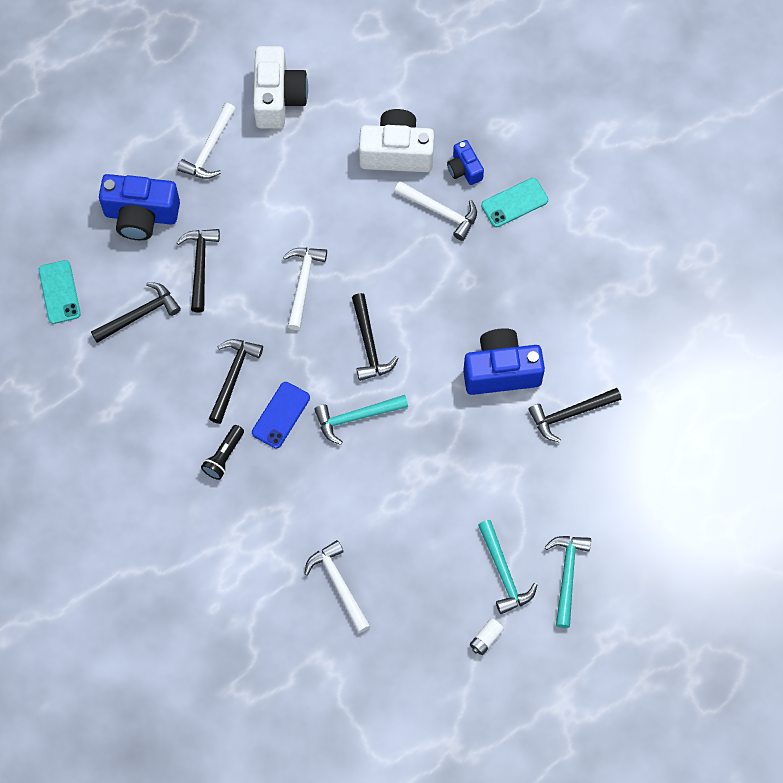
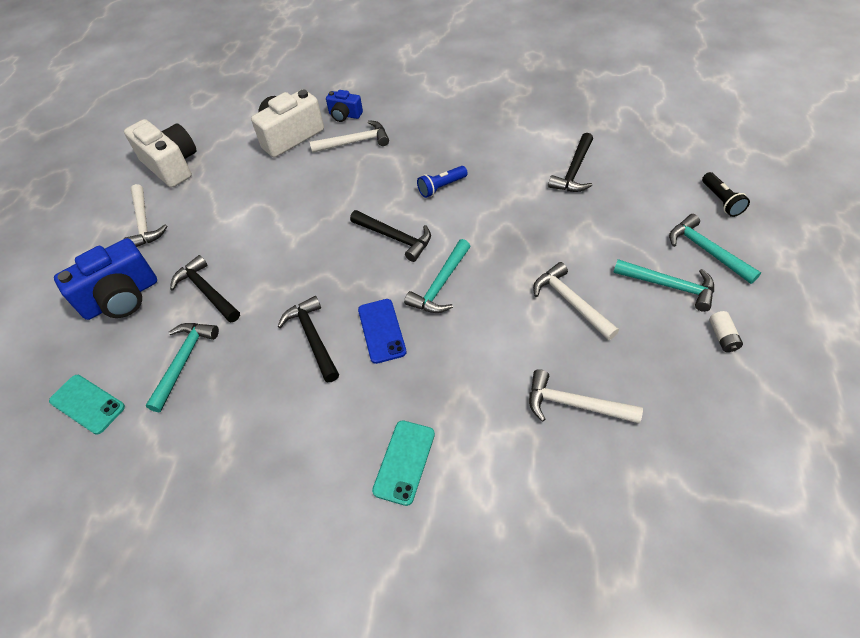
camera: 40 degrees left, 15 degrees down
black hammer [91,282,181,343] -> turquoise hammer [146,323,219,412]
black flashlight [201,425,244,480] -> black flashlight moved to [702,172,750,217]
white hammer [283,248,327,330] -> white hammer moved to [533,262,619,340]
blue camera [463,328,545,395] -> none
turquoise phone [481,178,548,227] -> turquoise phone moved to [372,421,435,506]
none -> blue flashlight [417,166,468,198]

